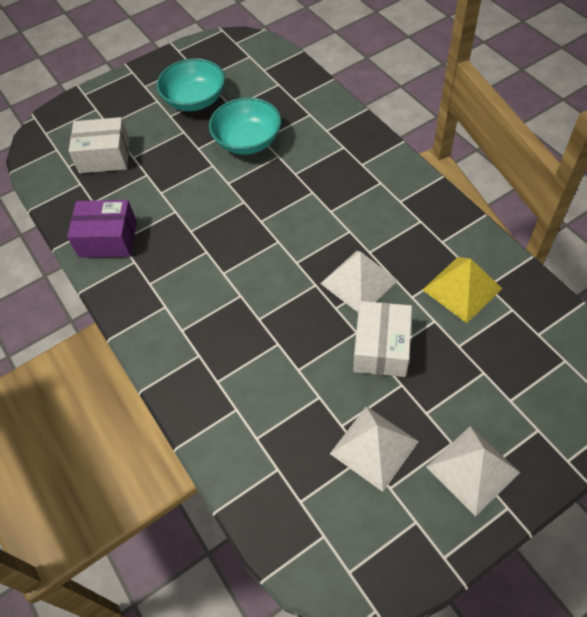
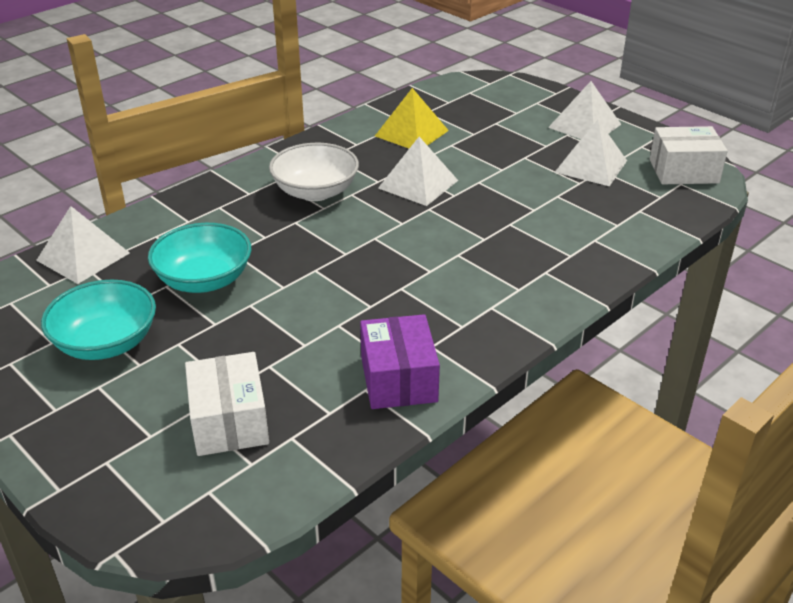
camera: 105 degrees left, 20 degrees down
white box [353,301,412,377] -> white box moved to [650,126,728,184]
none -> white pyramid [36,206,130,284]
none -> white bowl [269,143,359,201]

